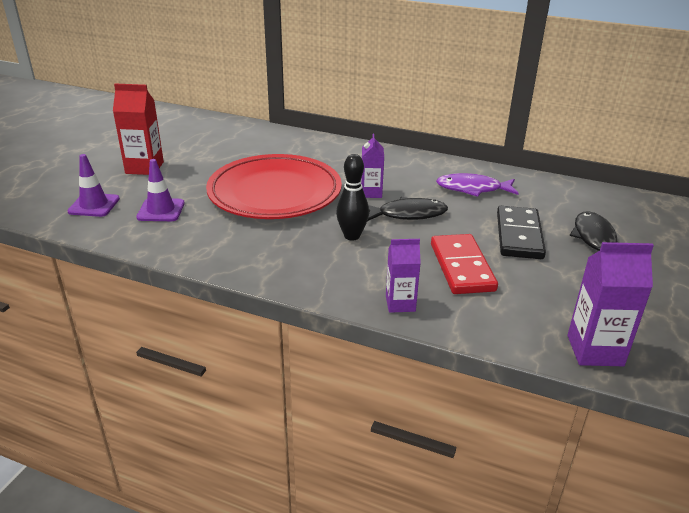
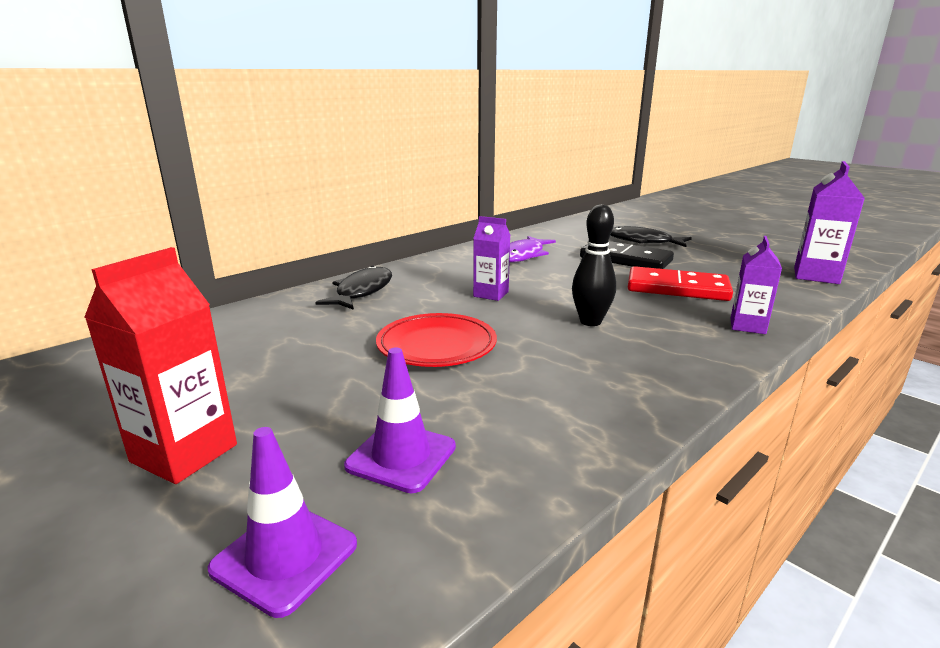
camera: 65 degrees left, 10 degrees down
red plate [206,154,342,219] -> red plate [376,313,497,367], size x0.56
black fish [368,197,448,221] -> black fish moved to [315,265,392,310]

